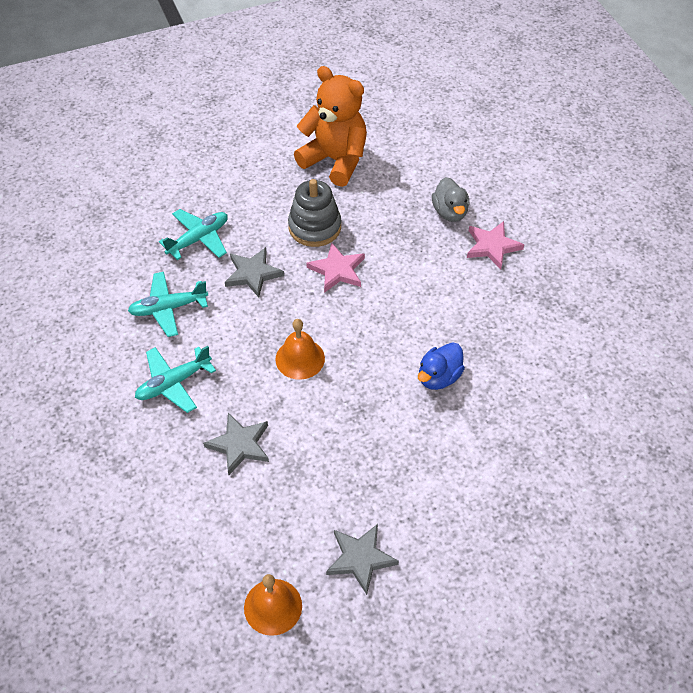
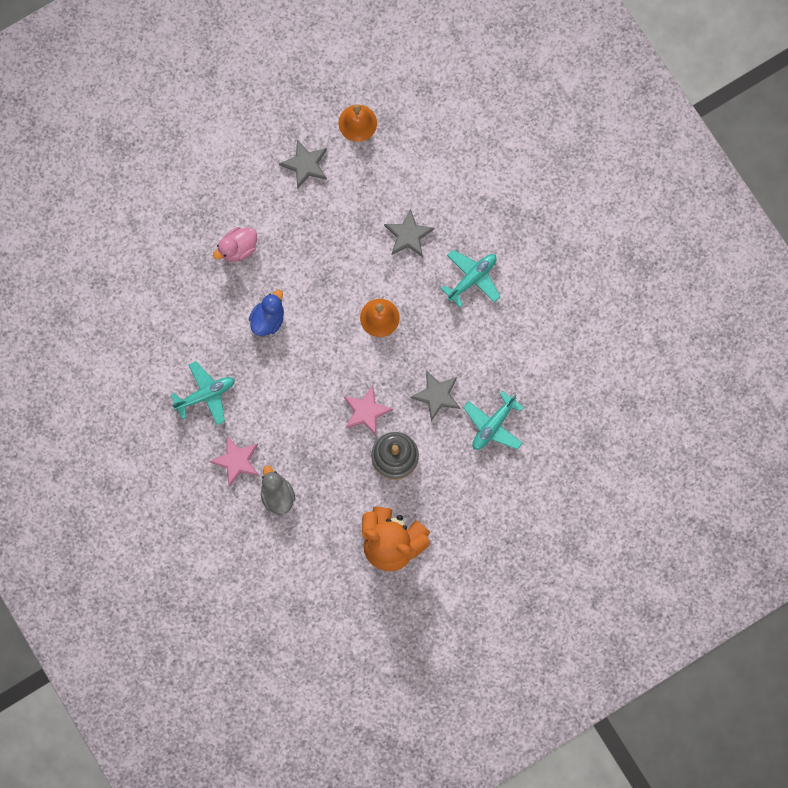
camera: 170 degrees right, 25 degrees up
turquoise plane [128,272,208,337] -> turquoise plane moved to [171,361,235,425]
none -> pink duck [213,227,257,262]

